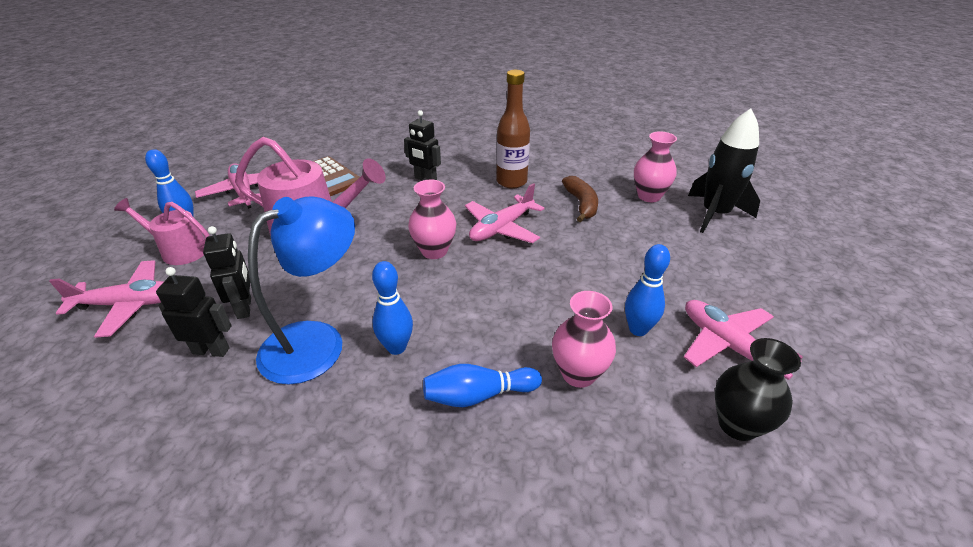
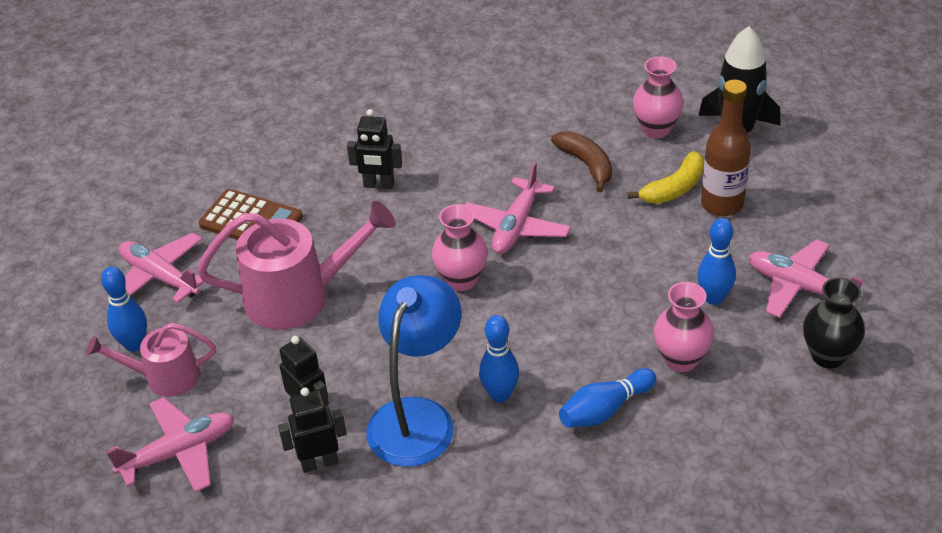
camera: 20 degrees left, 5 degrees up
brown bottle [496,70,530,189] -> brown bottle moved to [701,80,751,216]
none -> yellow banana [628,151,704,204]

